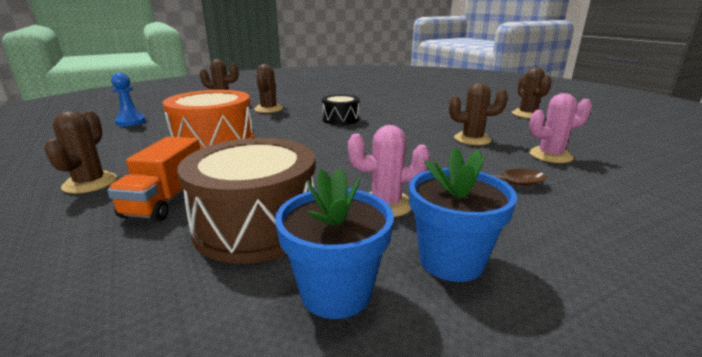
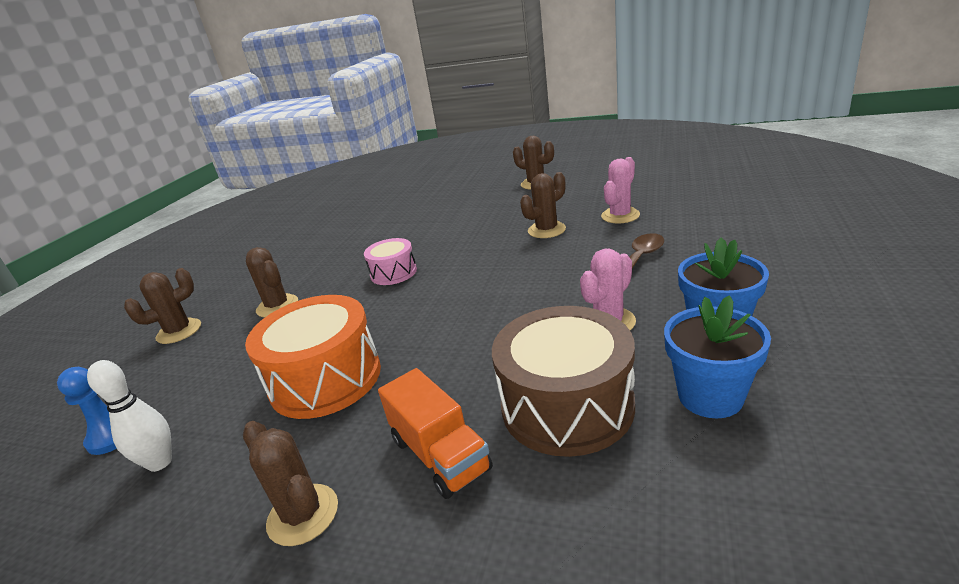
camera: 40 degrees left, 5 degrees up
black drum [322,94,359,125] -> pink drum [364,238,417,285]
none -> white bowling pin [87,360,172,472]

